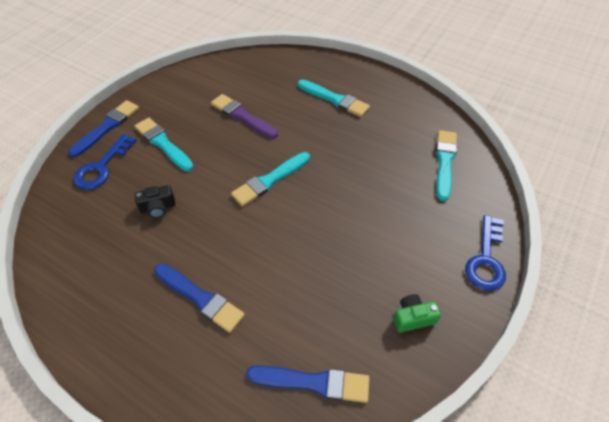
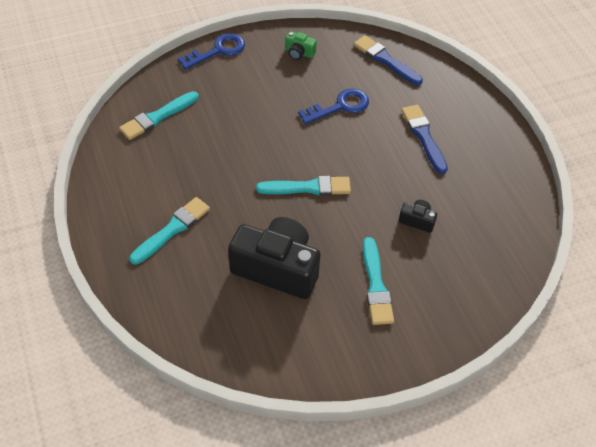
camera: 145 degrees left, 0 degrees up
blue brush [68,100,139,158] -> none
blue key [73,134,137,190] -> blue key moved to [298,88,369,124]
purple brush [211,94,278,139] -> black camera [228,217,320,299]
turquoise brush [298,79,370,117] -> turquoise brush turned 60 degrees clockwise [129,197,210,265]

